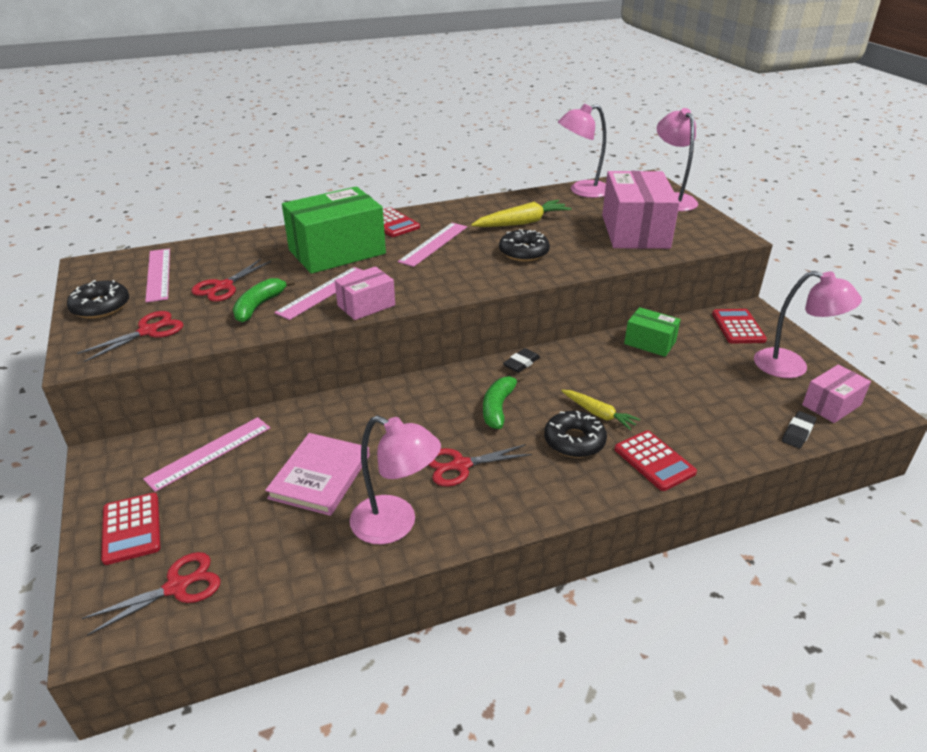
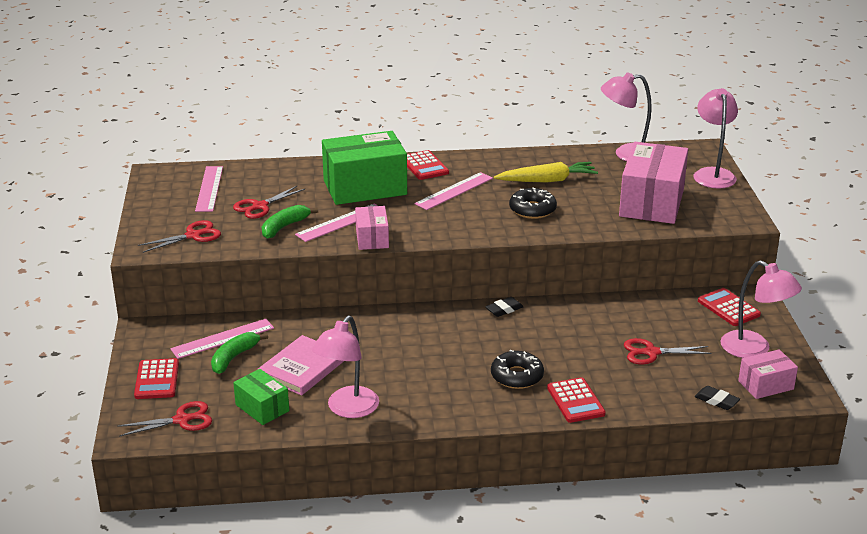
camera: 15 degrees right, 5 degrees down
black donut [67,280,129,319] -> none
pink box [335,266,395,320] -> pink box turned 75 degrees counterclockwise [355,206,389,250]
pink lamp [350,415,441,545] -> pink lamp turned 75 degrees clockwise [312,315,379,418]
red scissors [429,444,532,487] -> red scissors moved to [624,338,711,364]
green banana [483,375,524,429] -> green banana moved to [211,332,268,374]
yellow carrot [561,390,640,430] -> none
green box [624,307,681,357] -> green box moved to [233,369,289,425]
red calculator [712,309,767,344] -> red calculator turned 45 degrees counterclockwise [698,288,761,326]
black eraser [782,411,816,449] -> black eraser turned 75 degrees clockwise [695,386,740,410]

